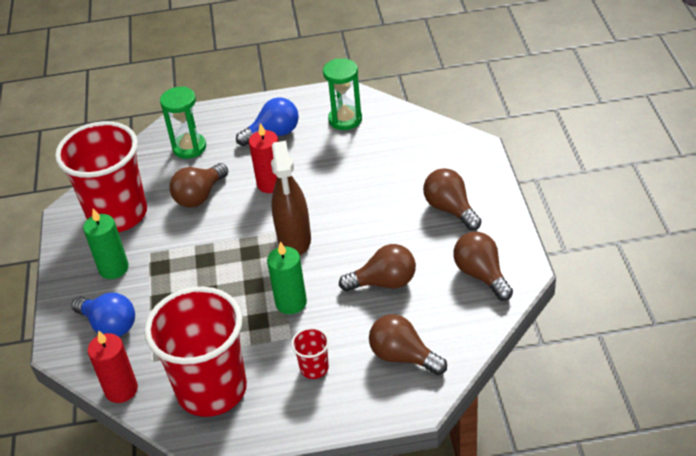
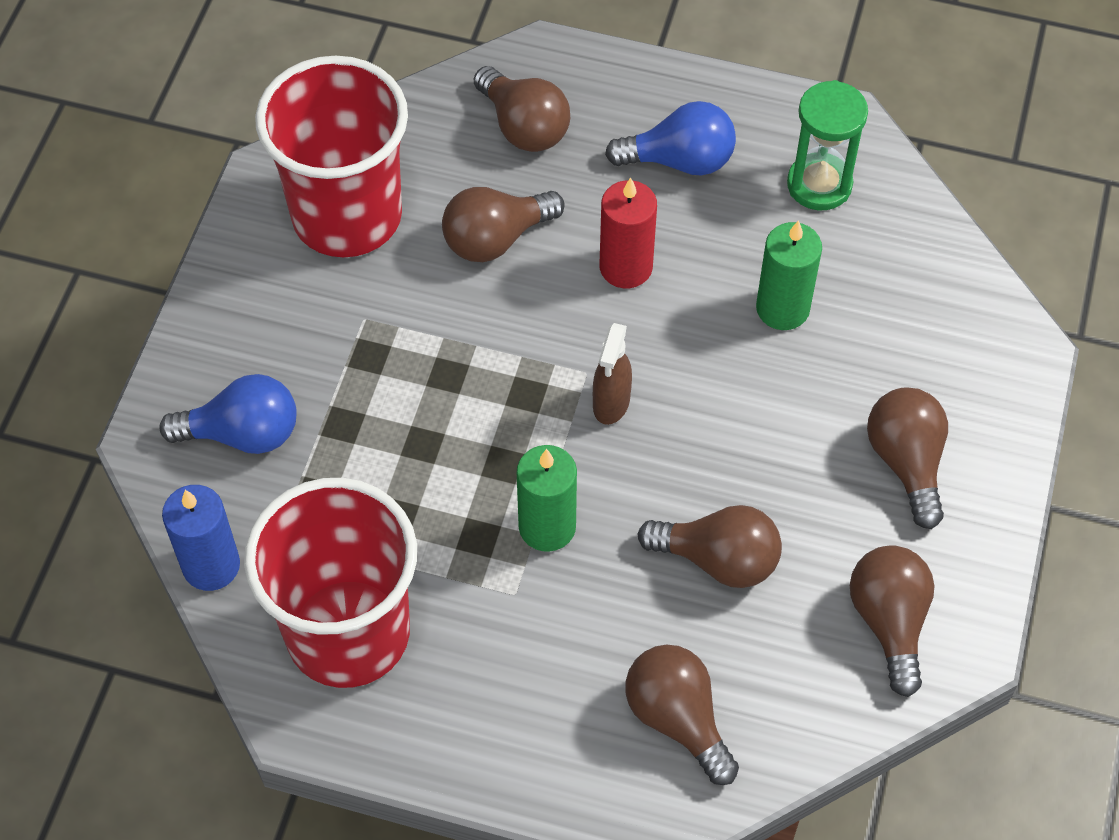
camera: 20 degrees right, 15 degrees up
blue light bulb [72,293,135,337] -> blue light bulb turned 60 degrees counterclockwise [159,374,297,454]
green candle [83,208,129,279] -> green candle moved to [756,220,822,330]
red candle [88,330,138,403] -> blue candle [162,485,240,591]
green hourglass [160,86,206,159] -> brown light bulb [474,66,570,152]
brown spray bottle [271,141,311,255] -> brown spray bottle [593,323,632,425], size x0.57
red cup [291,327,329,379] -> none

